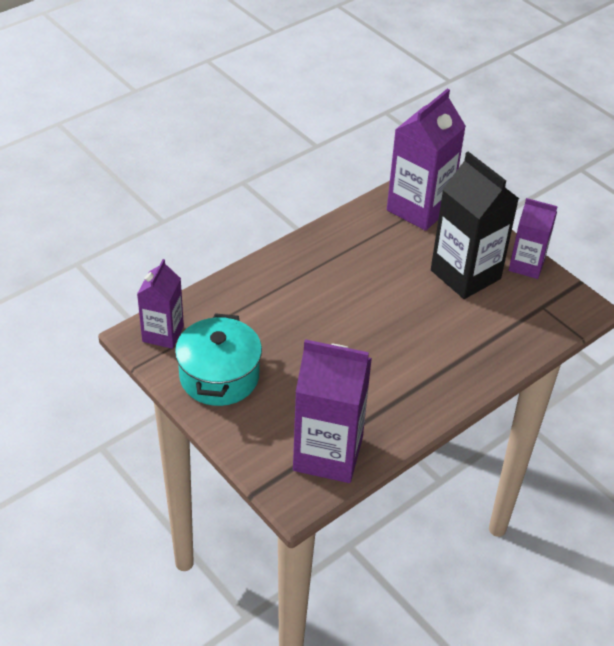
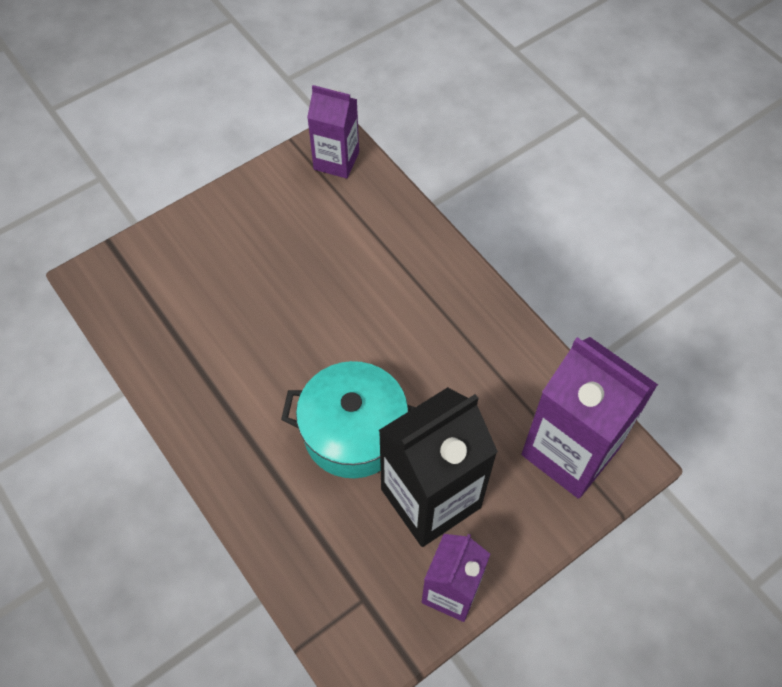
camera: 95 degrees right, 15 degrees up
turquoise pot [175,313,262,406] -> turquoise pot moved to [281,361,415,478]
purple carton [293,339,372,483] -> none

